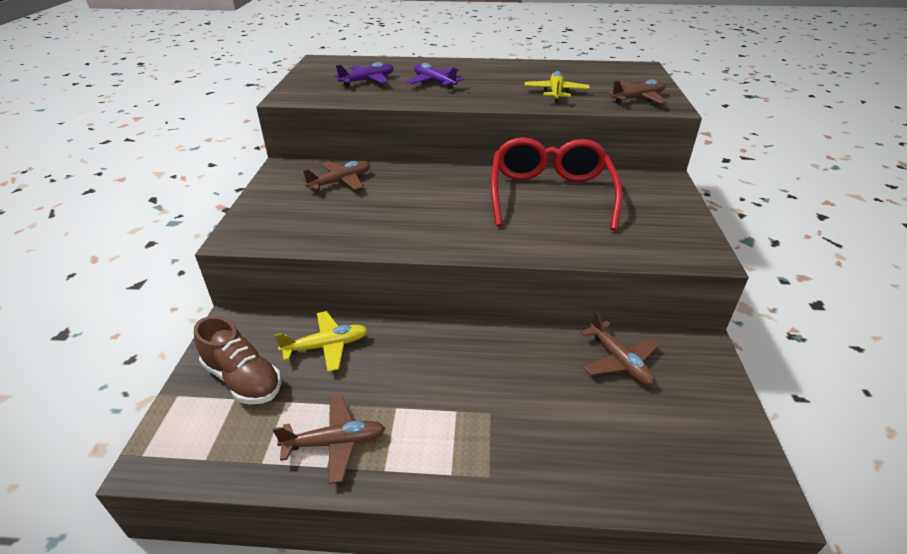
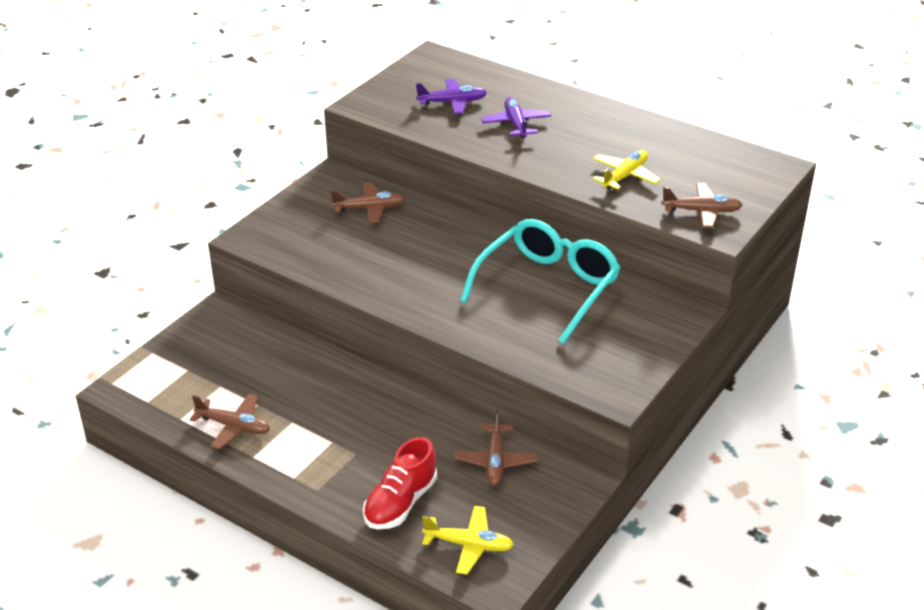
camera: 30 degrees right, 0 degrees up
brown shoe [194,316,281,404] -> none
yellow plane [275,311,368,372] -> yellow plane moved to [422,506,514,575]
red glasses [491,137,622,231] -> turquoise glasses [460,219,620,344]
none -> red shoe [363,437,437,529]

